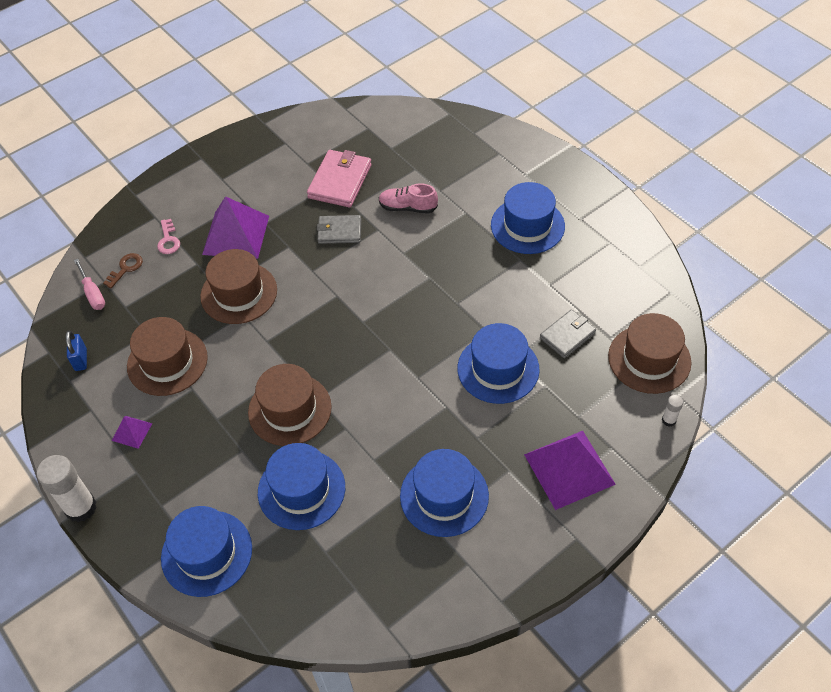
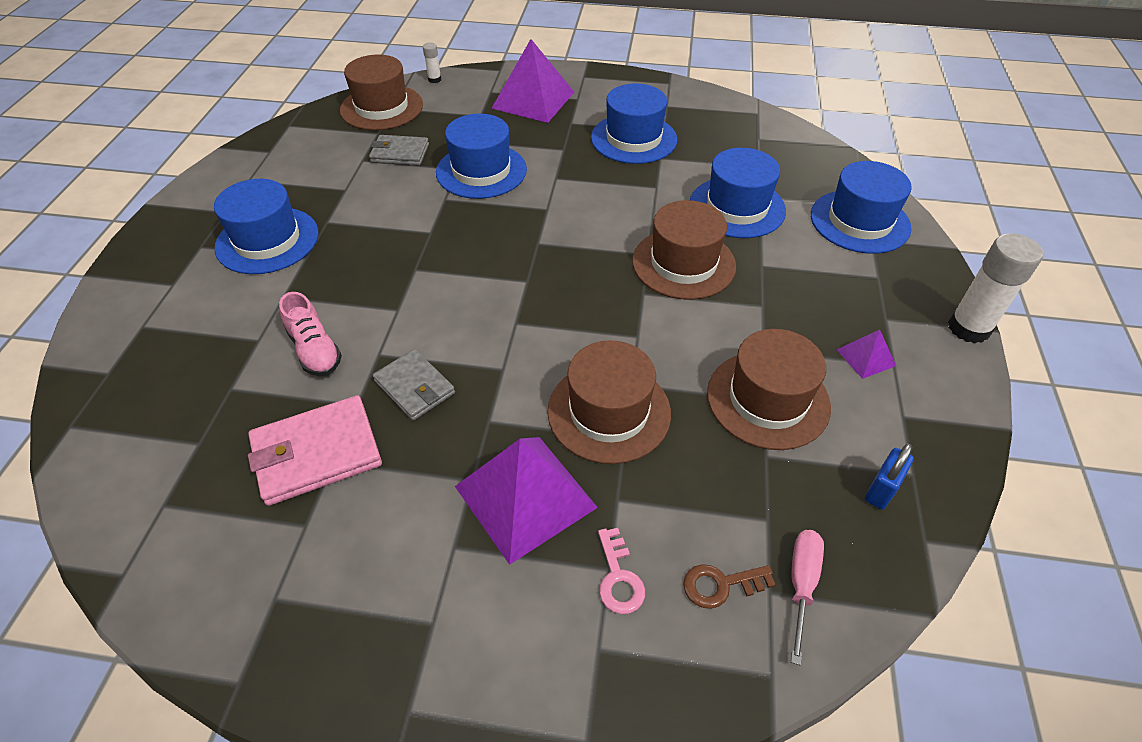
camera: 135 degrees left, 5 degrees down
pink key [157,219,180,254] -> pink key turned 135 degrees clockwise [598,528,645,614]

